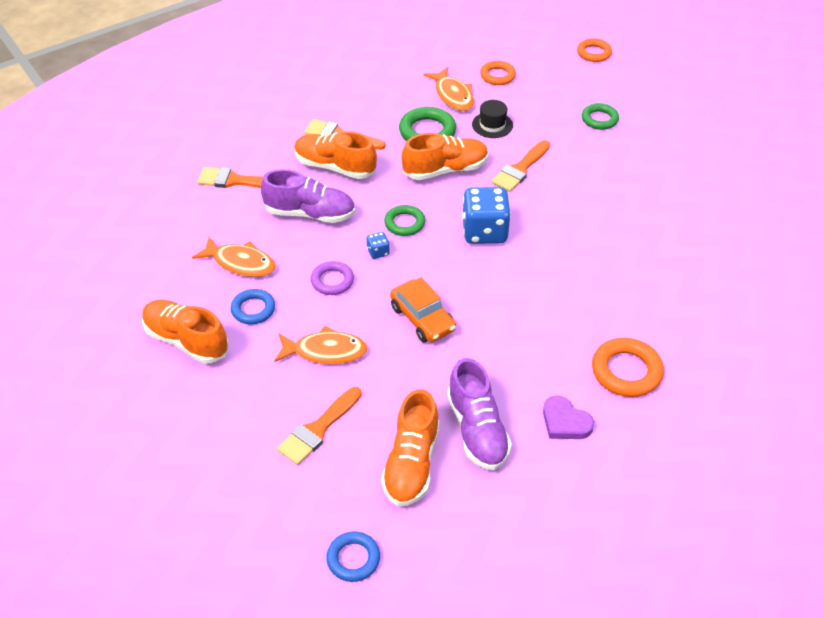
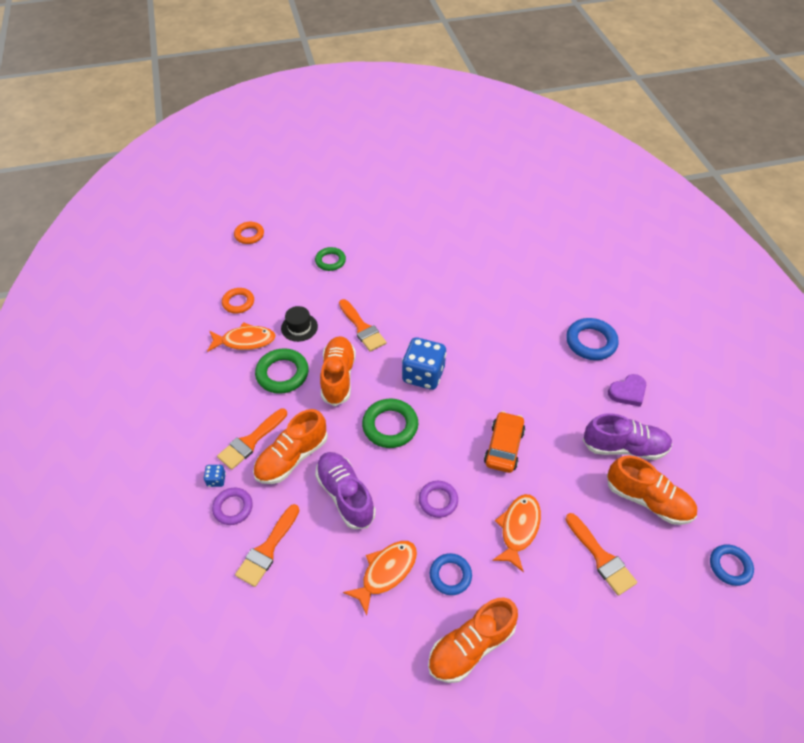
camera: 70 degrees left, 5 degrees up
purple shoe [261,169,355,223] -> purple shoe turned 60 degrees counterclockwise [315,452,376,529]
blue dice [367,232,390,259] -> blue dice moved to [203,465,226,487]
green ring [384,205,425,236] -> green ring [362,398,418,448], size x1.52
orange car [390,277,456,343] -> orange car turned 60 degrees counterclockwise [484,411,525,473]
orange ring [592,338,664,397] -> blue ring [566,318,619,360]
none -> purple ring [212,488,253,525]

